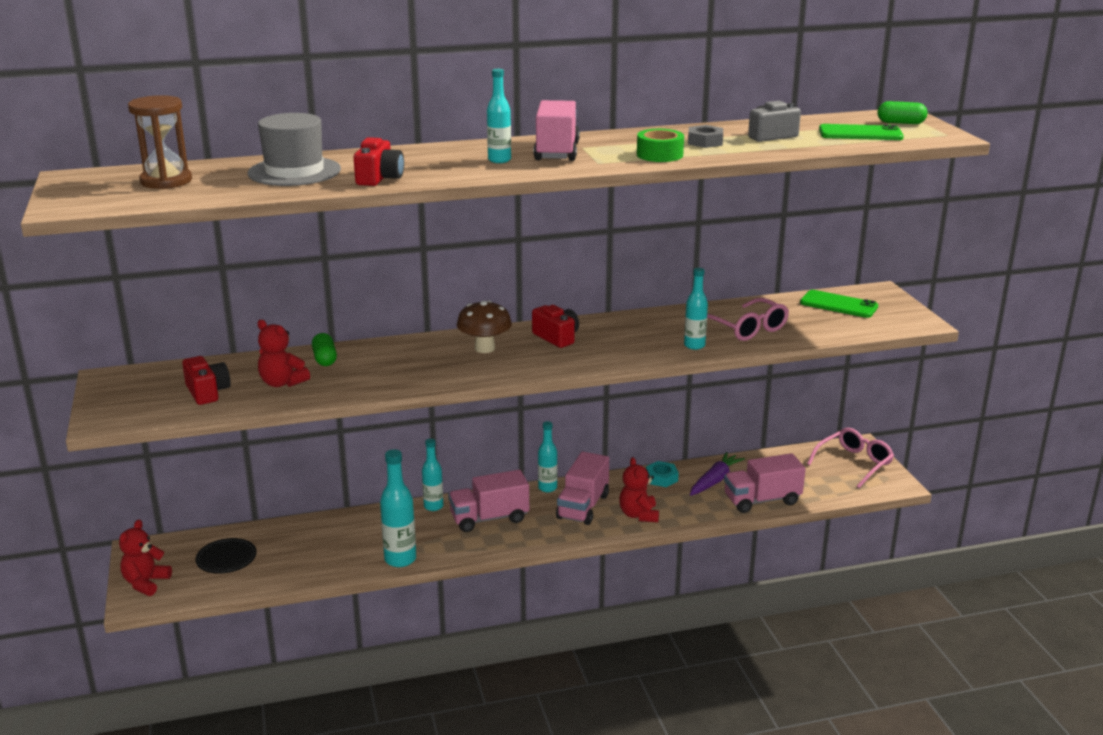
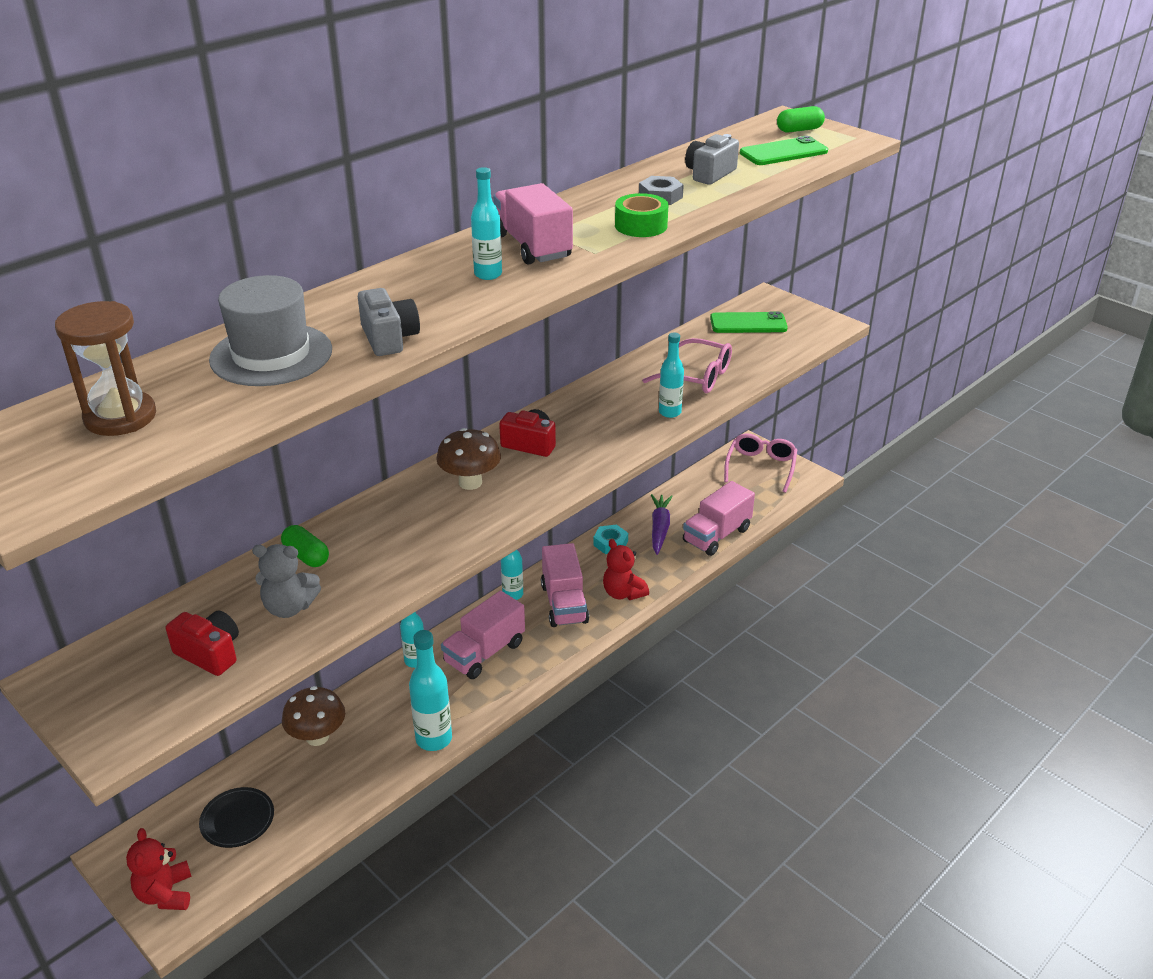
camera: 30 degrees left, 10 degrees up
red teddy bear [257,320,310,387] -> grey teddy bear [252,544,321,618]
red camera [353,137,404,186] -> grey camera [358,288,420,356]
none -> brown mushroom [282,686,345,746]

